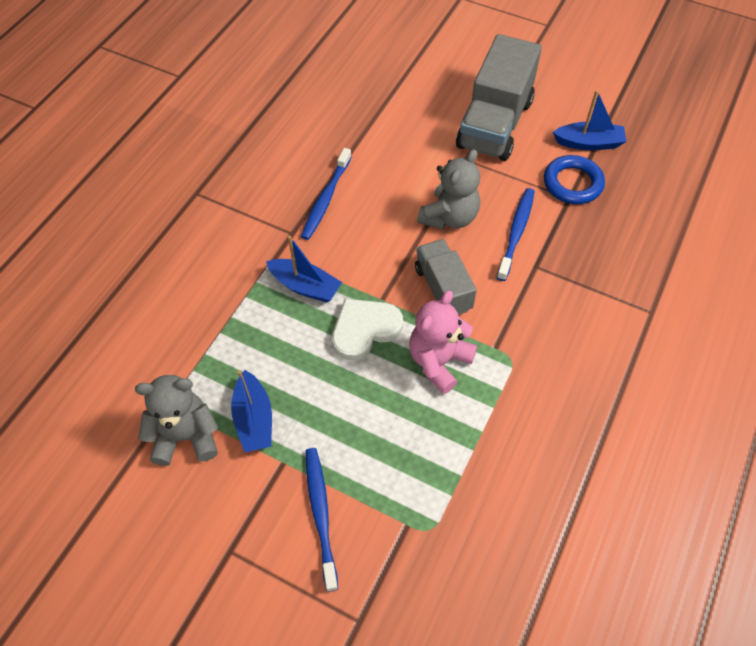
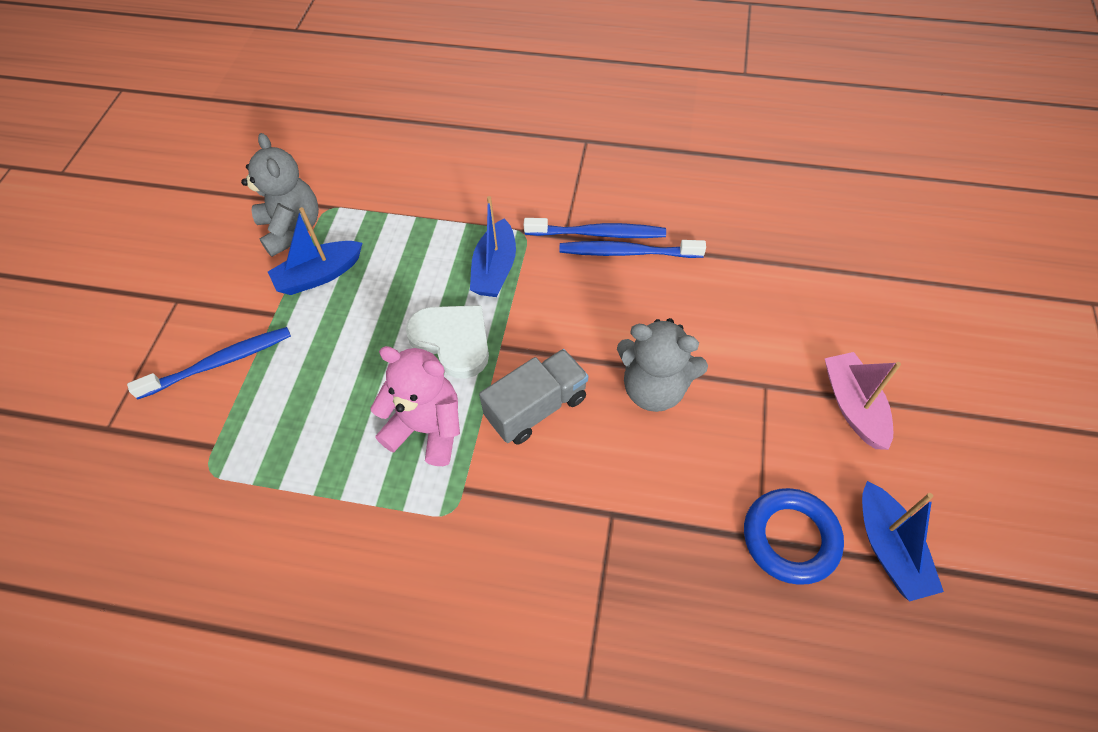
camera: 75 degrees right, 0 degrees up
grey truck [456,34,542,161] -> pink boat [825,352,901,450]
blue toothbrush [497,188,535,281] -> blue toothbrush moved to [524,218,666,238]

